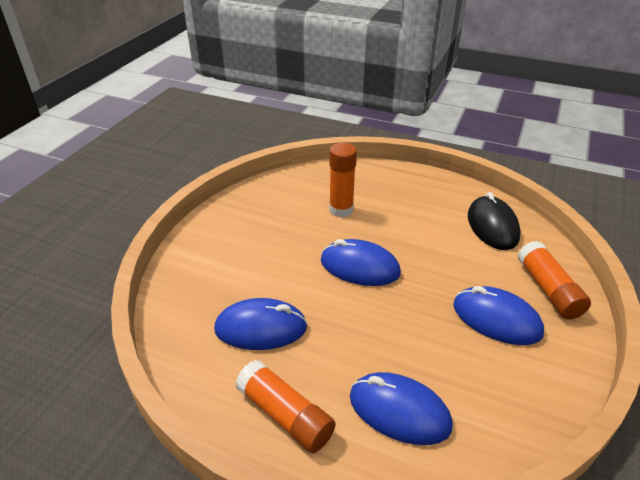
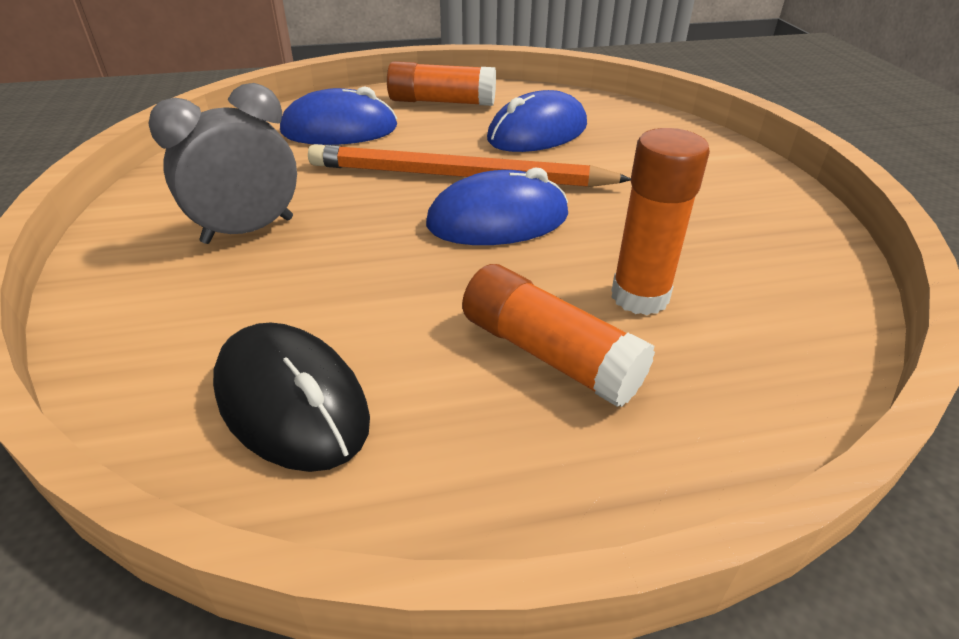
camera: 145 degrees right, 0 degrees up
blue mouse [453,286,544,345] -> grey clock [149,83,297,244]
orange glue stick [518,241,591,320] -> orange glue stick moved to [462,264,655,407]
none -> orange pencil [308,144,631,187]

